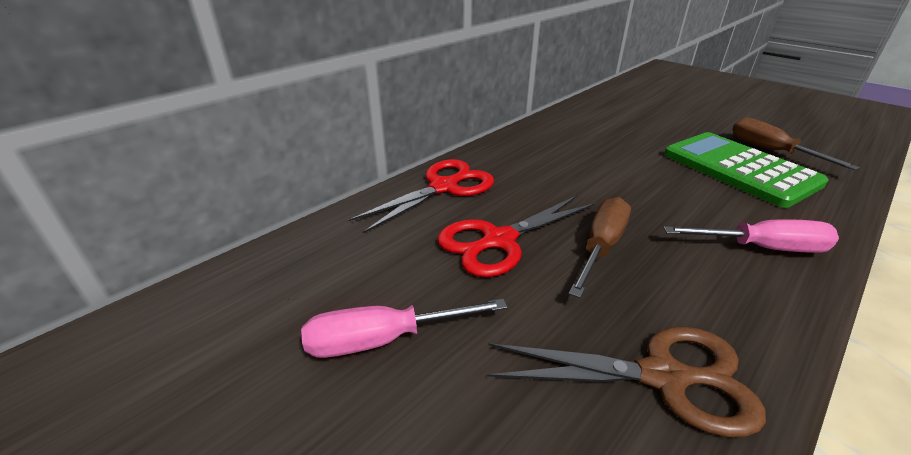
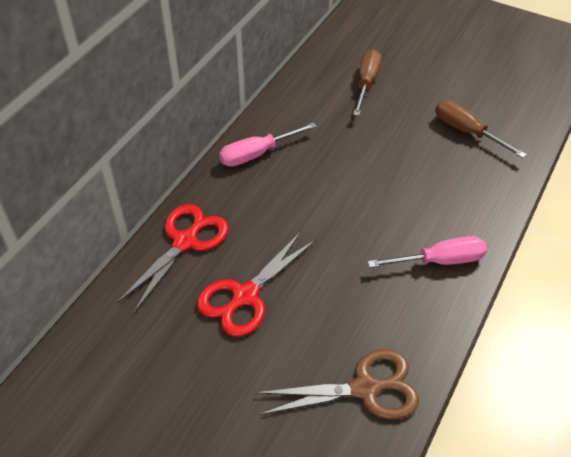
camera: 15 degrees left, 15 degrees up
pink screwdriver [301,299,508,358] -> pink screwdriver moved to [219,122,317,167]
brown screwdriver [568,197,631,298] -> brown screwdriver moved to [353,49,381,116]
green calculator [664,132,828,208] -> none

